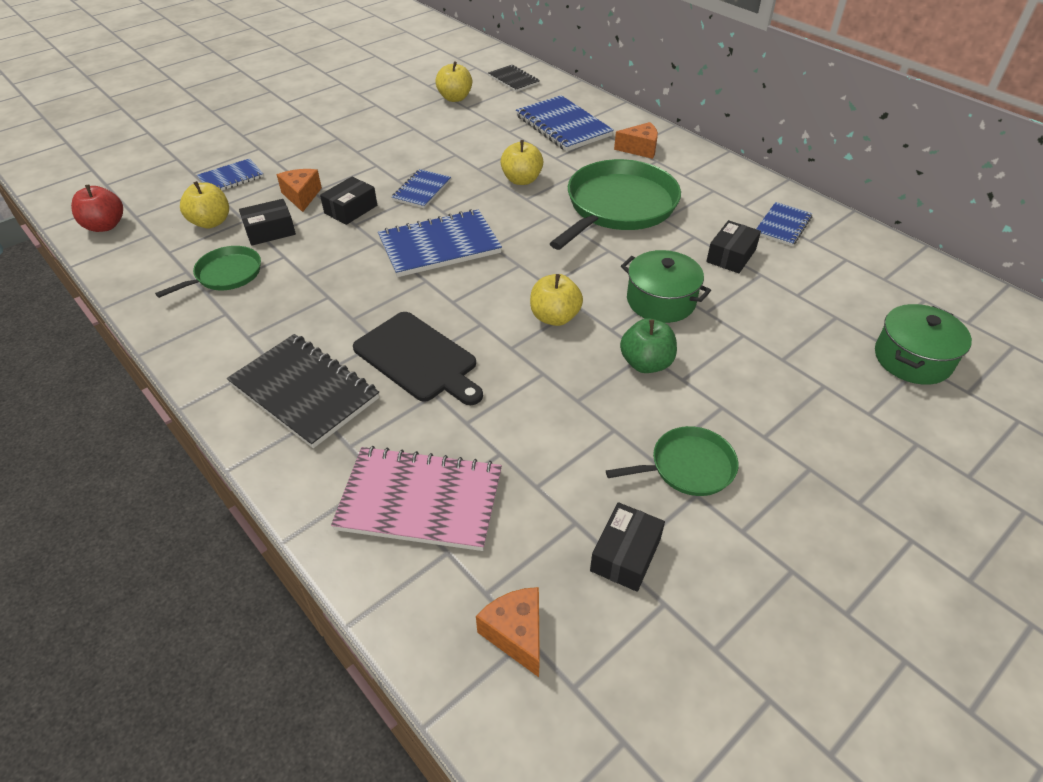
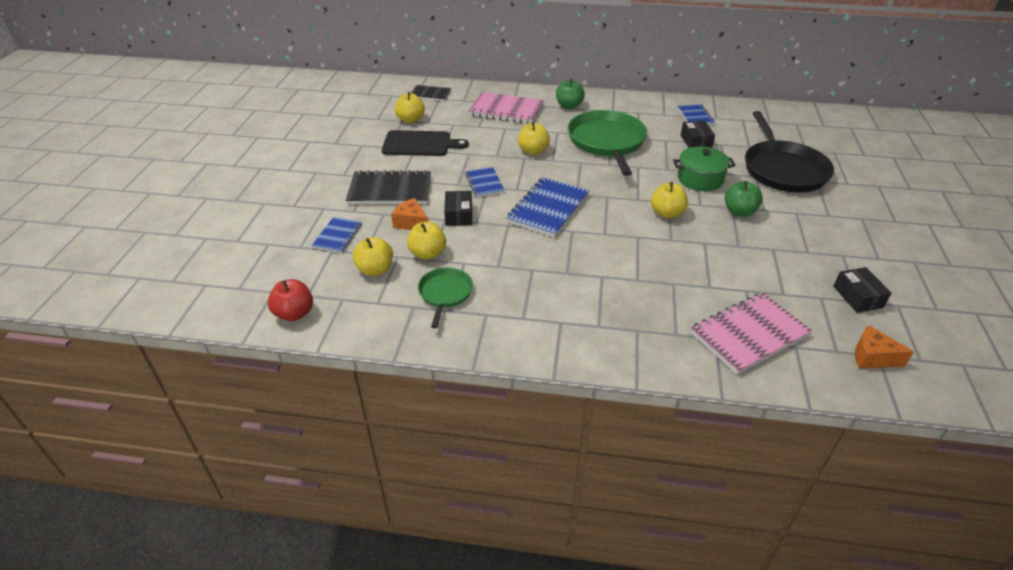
camera: 40 degrees left, 5 degrees down
black notebook [227,334,379,448] -> black notebook moved to [346,170,431,204]
black box [239,199,296,246] -> yellow apple [407,222,446,260]
black cutting board [353,312,483,405] -> black cutting board moved to [382,130,469,156]
blue notebook [516,95,614,151] -> pink notebook [468,92,544,124]
green pan [606,426,738,496] -> none
orange cheese [614,122,658,159] -> green apple [556,79,585,109]
green pot [875,304,972,385] -> none
none -> black pan [745,111,834,193]

